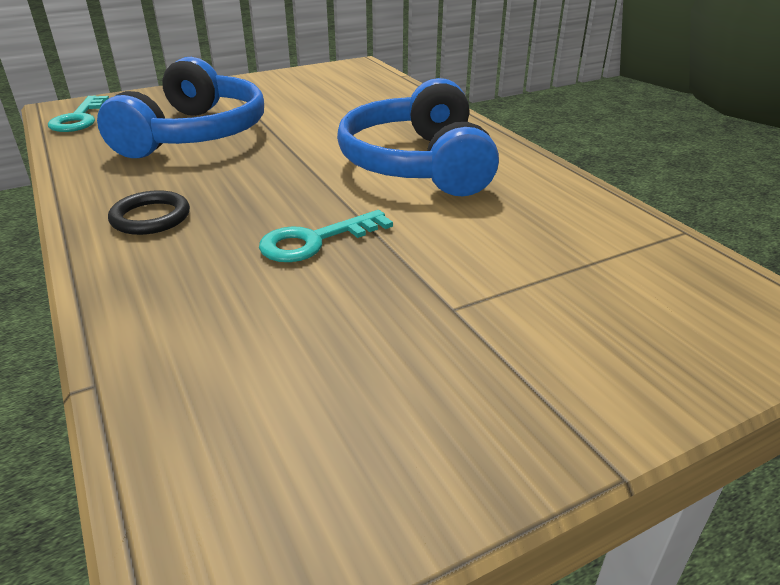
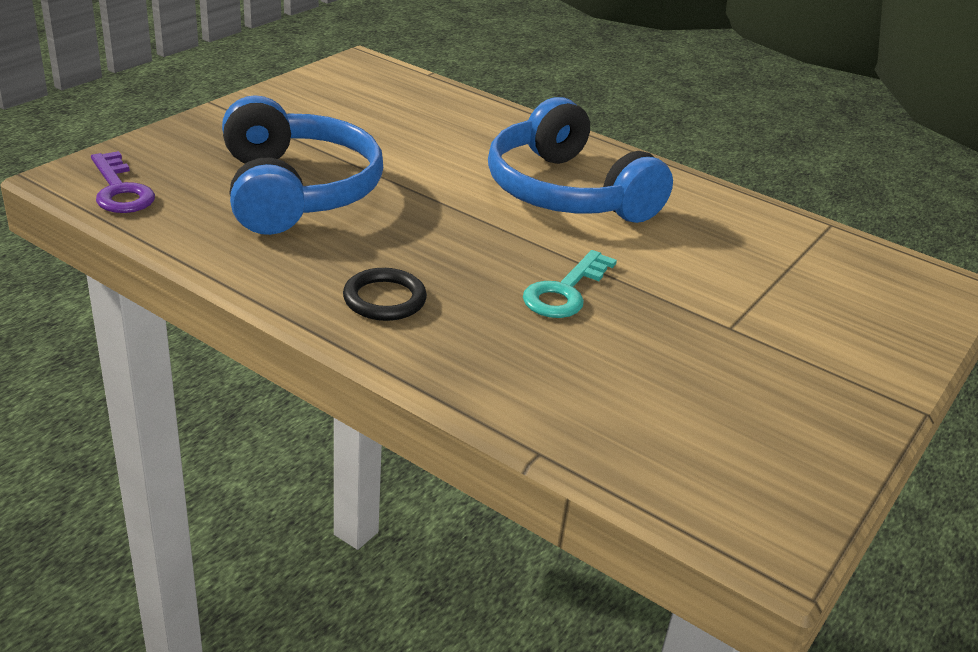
camera: 30 degrees left, 0 degrees up
turquoise key [48,96,109,132] -> purple key [91,151,155,213]

